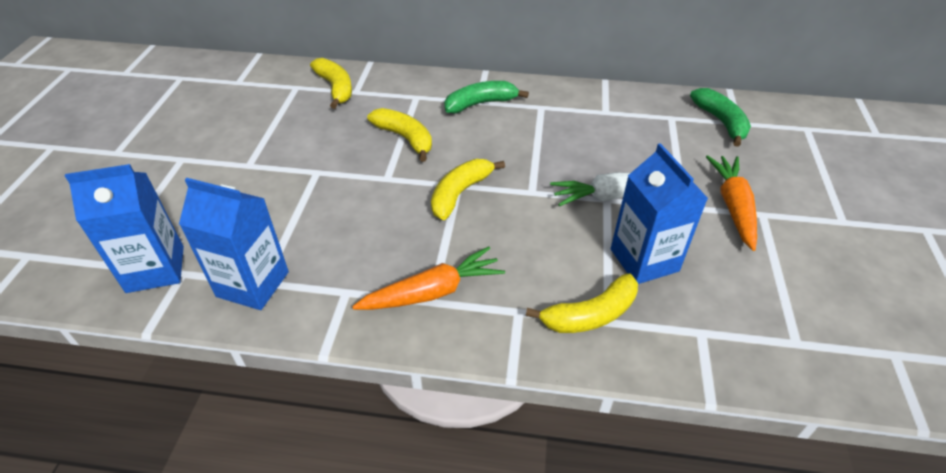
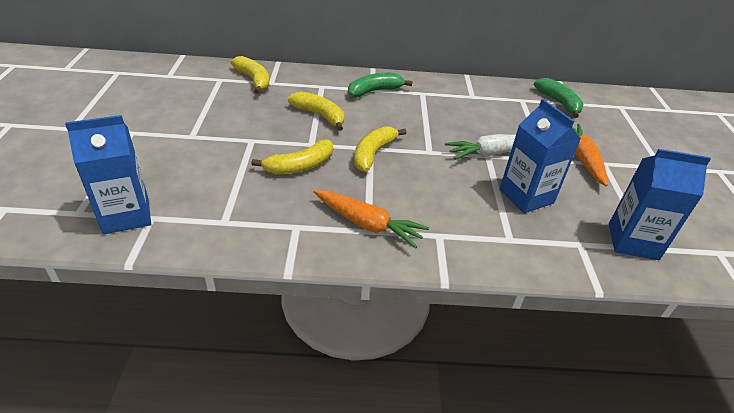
camera: 10 degrees left, 5 degrees down
blue carton [179,178,289,310] -> blue carton moved to [609,149,711,260]
orange carrot [352,246,505,310] -> orange carrot turned 60 degrees clockwise [314,190,429,249]
yellow banana [526,273,638,333] -> yellow banana moved to [251,140,333,174]

